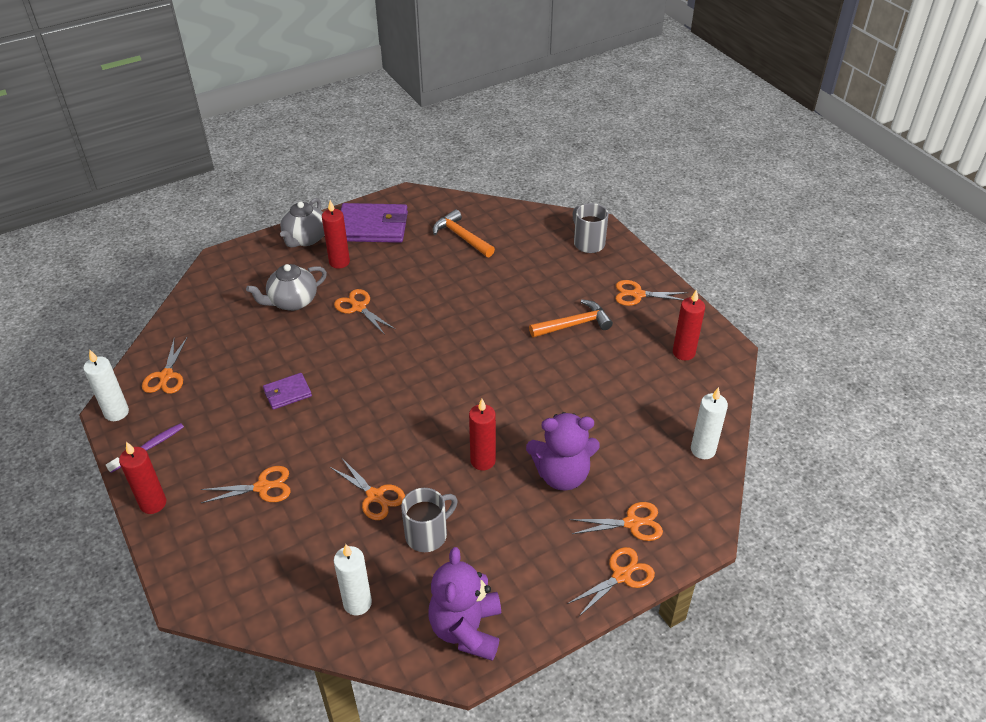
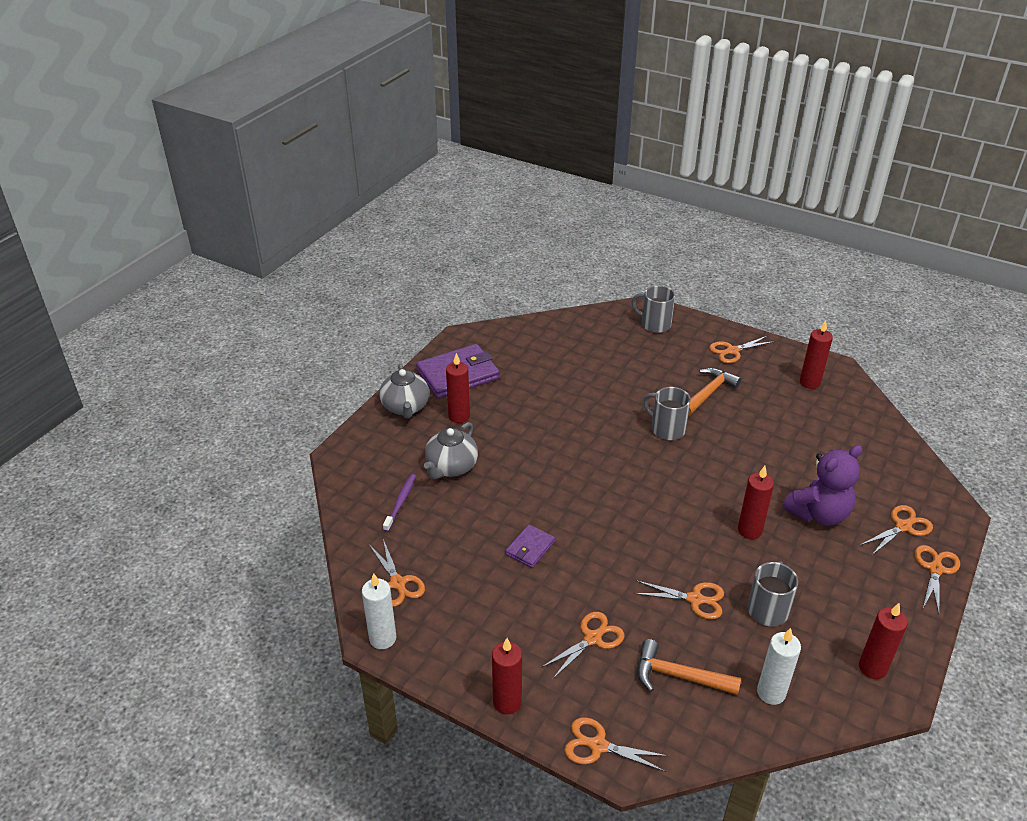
camera: 30 degrees left, 5 degrees down
purple toothbrush [106,423,184,473] -> purple toothbrush moved to [383,474,416,532]
orange scissors [334,289,396,335] -> orange scissors moved to [564,717,668,772]
purple teddy bear [428,547,501,661] -> red candle [859,603,908,679]
orange hammer [433,209,495,257] -> orange hammer moved to [638,639,741,695]
white candle [691,387,728,459] -> none
none -> grey mug [643,387,690,440]

